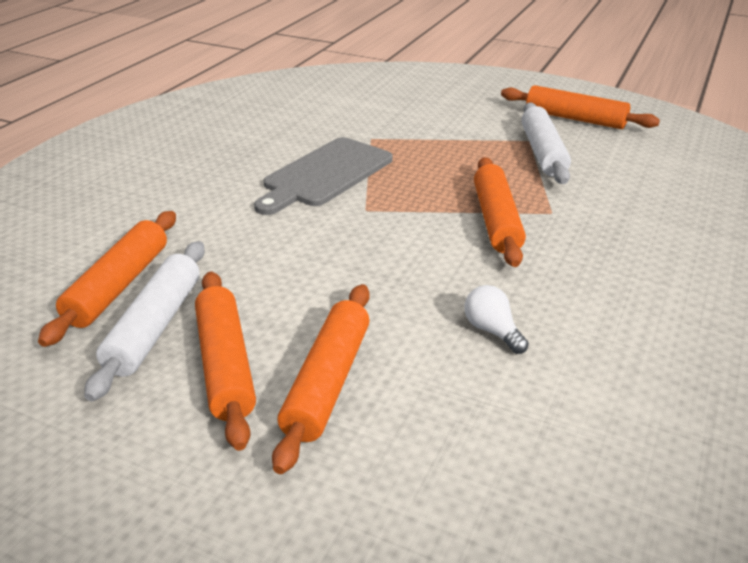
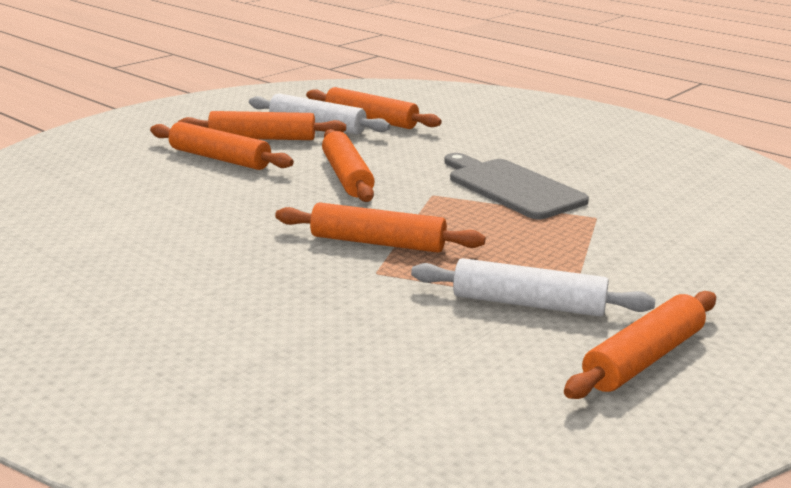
camera: 105 degrees right, 10 degrees down
white light bulb [465,285,529,354] -> none
none -> orange rolling pin [322,129,375,202]

